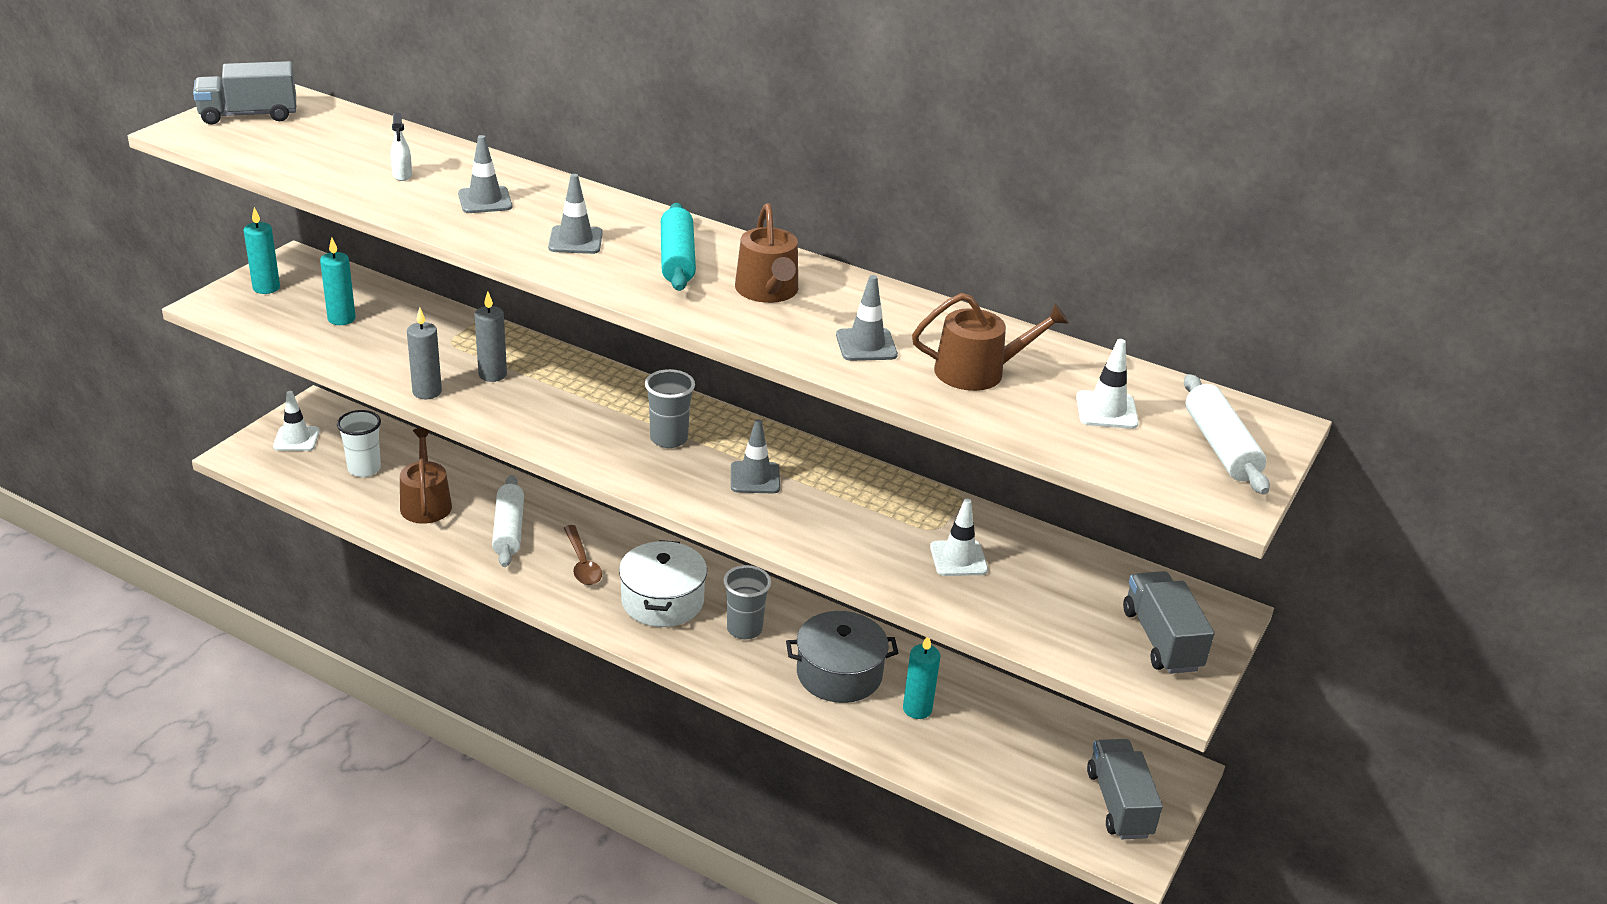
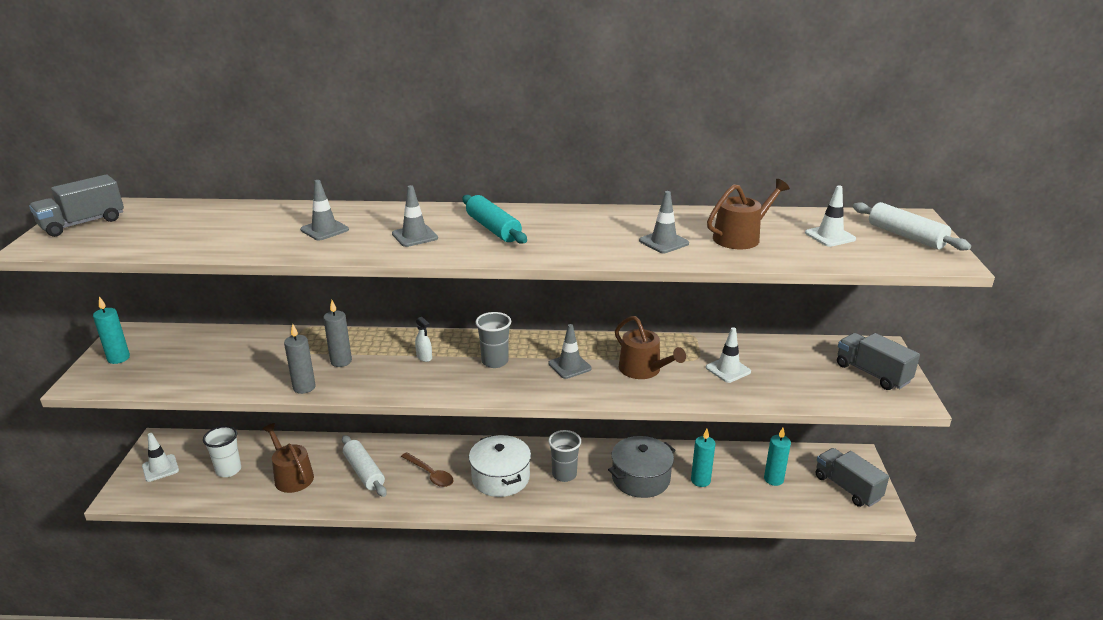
camera: 25 degrees left, 5 degrees down
turquoise candle [320,237,356,325] -> turquoise candle moved to [764,428,791,486]
white spray bottle [390,113,412,181] -> white spray bottle moved to [415,317,432,362]
brown watering can [735,203,798,303] -> brown watering can moved to [615,316,686,379]

